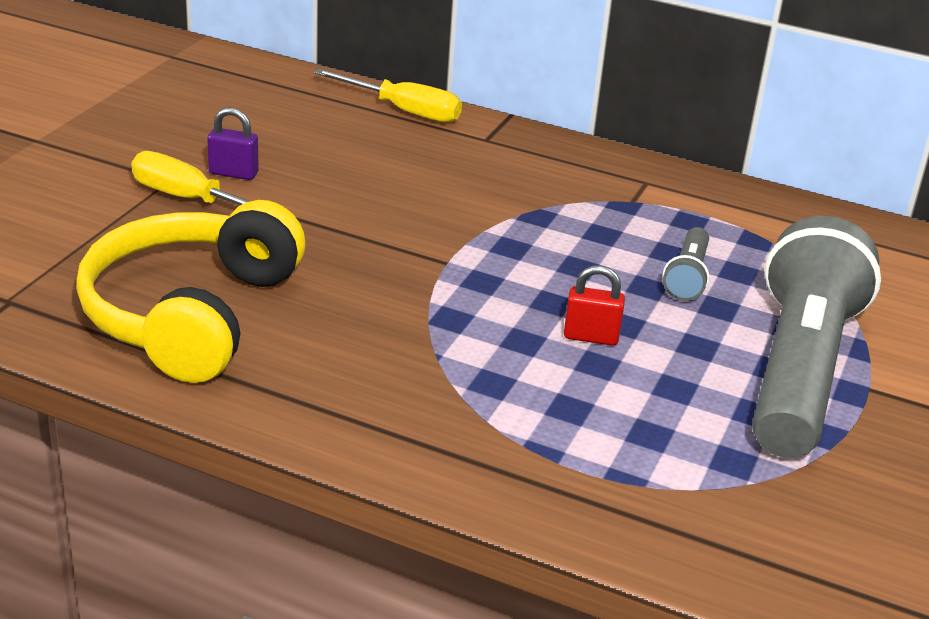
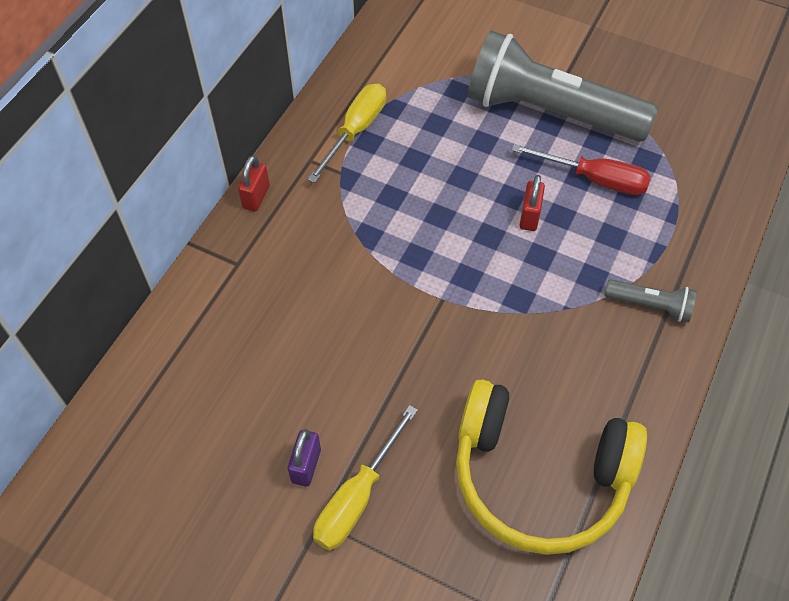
camera: 85 degrees left, 25 degrees up
yellow screwdriver [314,69,462,123] -> yellow screwdriver moved to [308,84,386,183]
grey flashlight [663,227,709,301] -> grey flashlight moved to [605,279,697,322]
none -> red padlock [238,155,270,212]
none -> red screwdriver [512,144,651,195]

